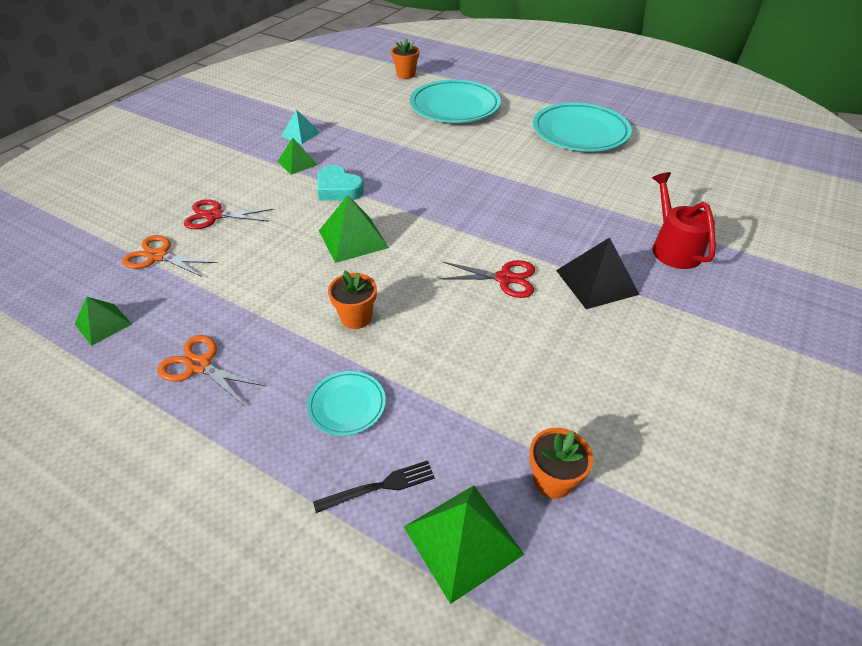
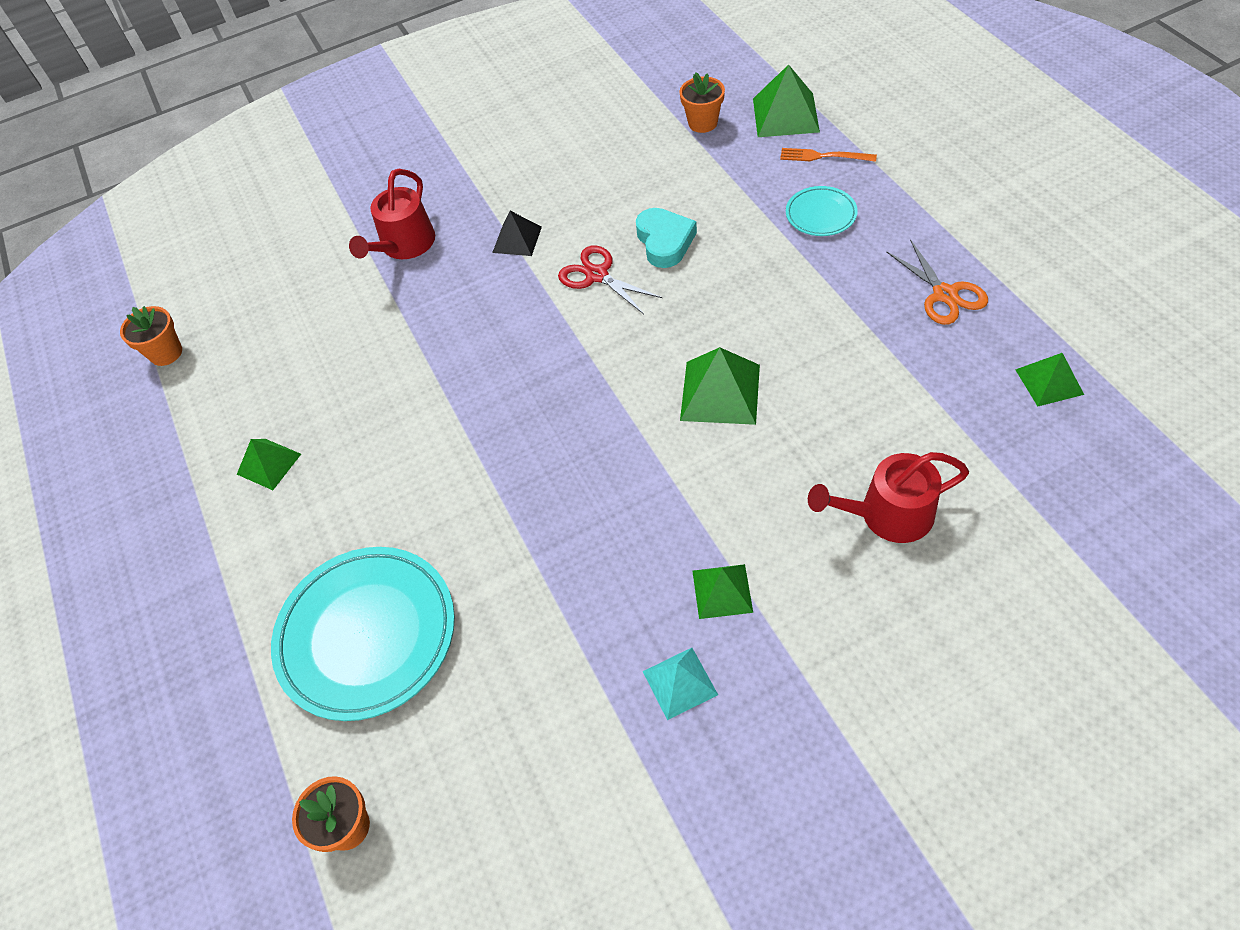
camera: 140 degrees left, 10 degrees up
orange scissors [122,235,217,277] -> none
red scissors [184,199,274,229] -> red watering can [808,452,969,543]
black fork [313,460,435,513] -> orange fork [780,148,877,162]
turquoise heart [317,165,364,201] -> turquoise heart moved to [636,208,697,268]
orange flower pot [328,270,377,329] -> orange flower pot moved to [120,306,182,366]
turquoise plate [533,103,632,152] -> green pyramid [237,439,301,490]
black pyramid [556,237,640,309] -> black pyramid [492,211,542,256], size x0.63

